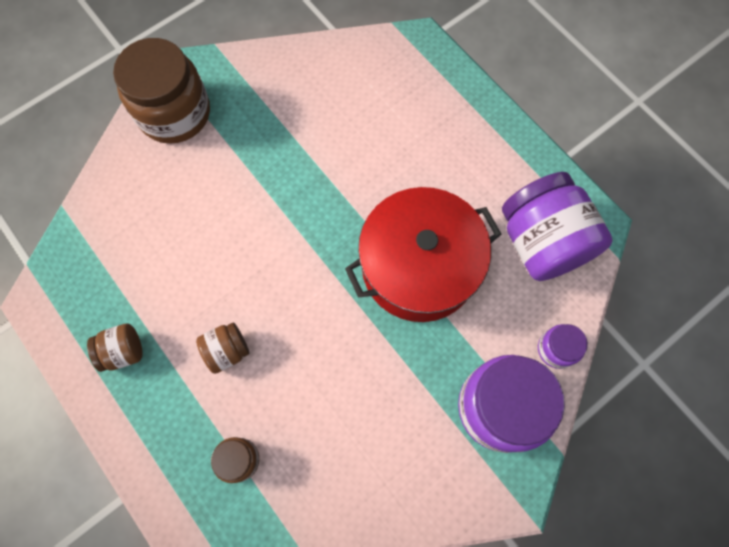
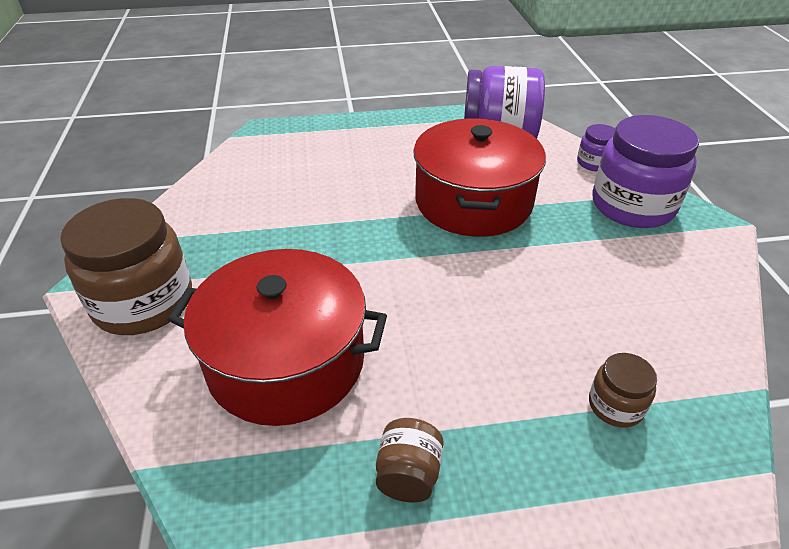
camera: 60 degrees left, 30 degrees down
brown jar [196,322,249,374] -> none
none -> red pot [168,249,387,426]

